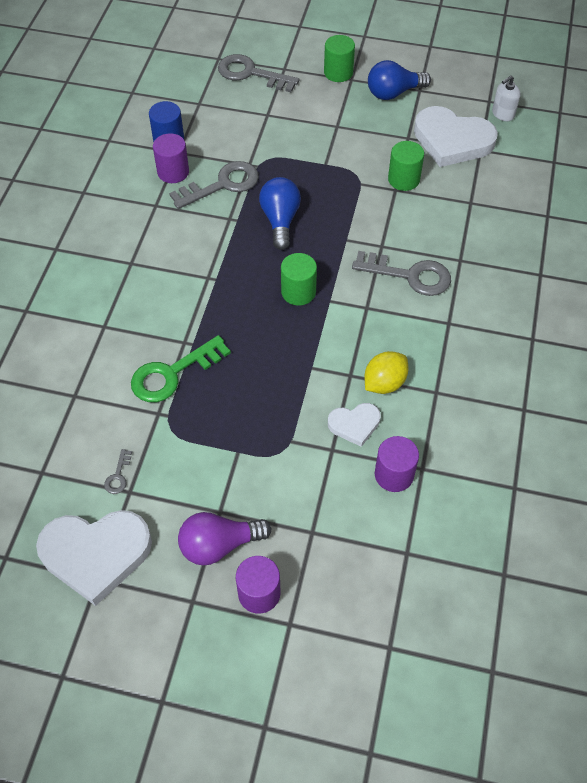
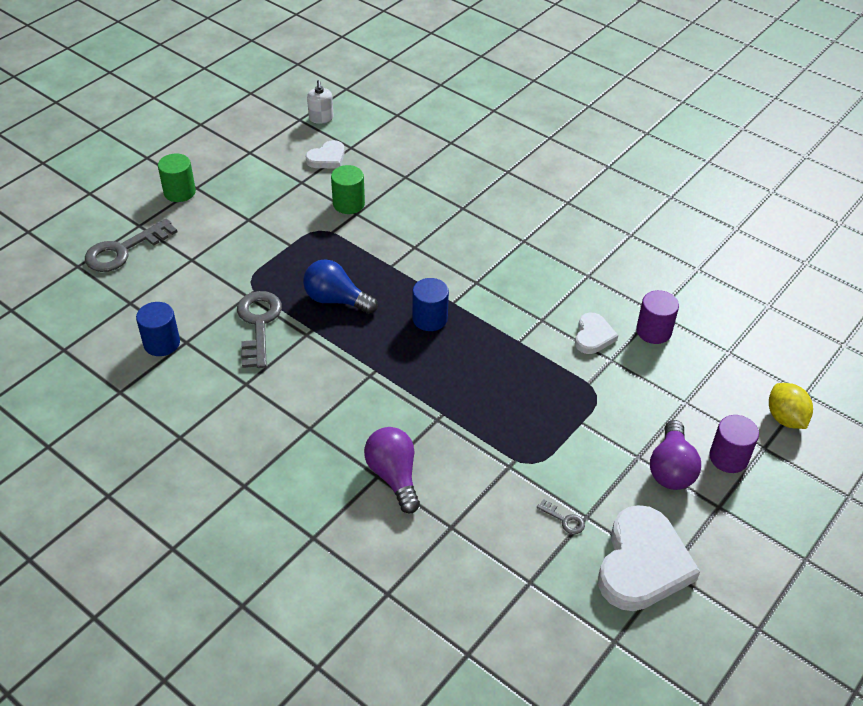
camera: 65 degrees left, 10 degrees down
green key [131,335,231,402] -> none
purple cylinder [153,133,189,183] -> none
green cylinder [281,253,317,306] -> blue cylinder [412,278,449,331]
grey key [352,251,451,296] -> none
yellow lemon [364,351,408,394] -> yellow lemon moved to [769,383,813,429]
blue light bulb [368,60,431,100] -> none
white heart [414,106,498,167] -> white heart [305,140,345,168], size x0.52
none -> purple light bulb [364,427,420,513]

